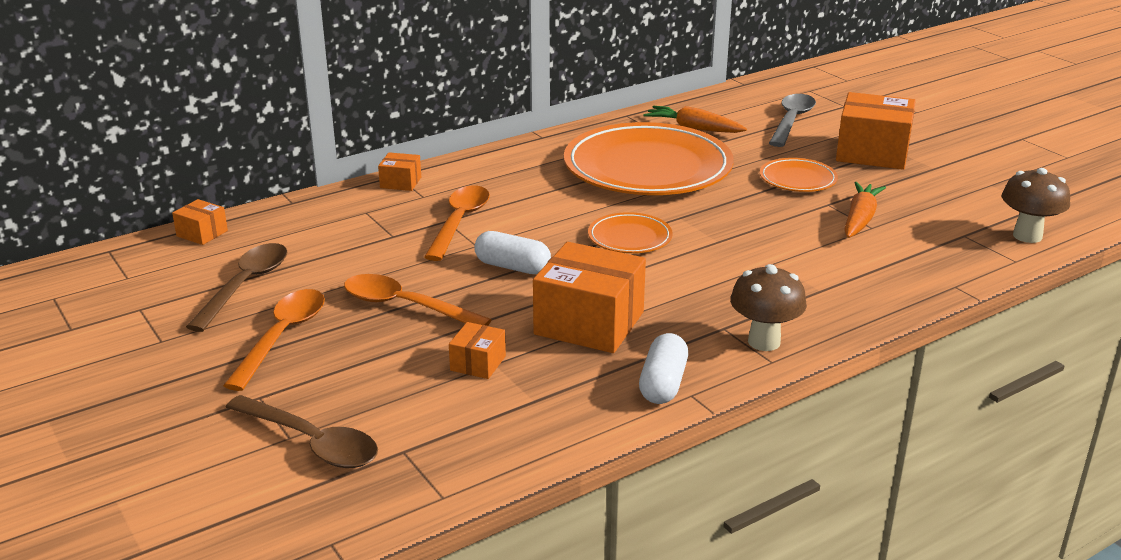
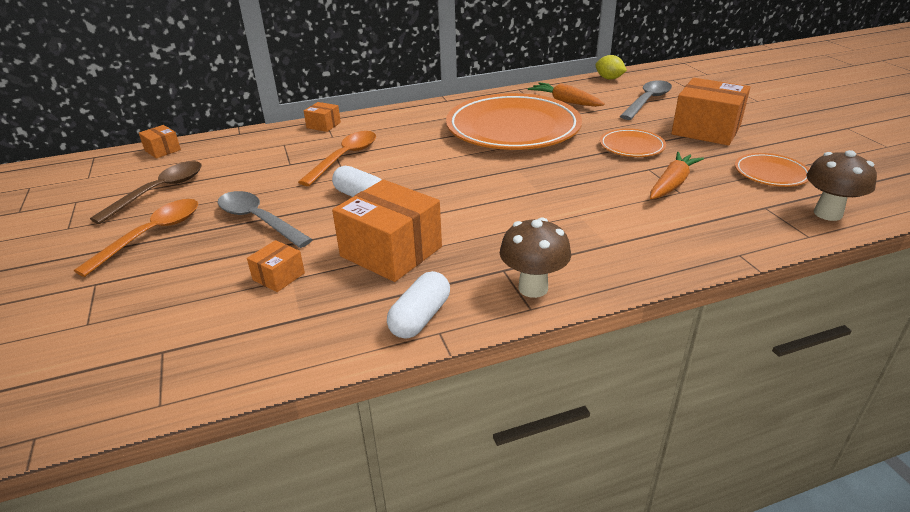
camera: 15 degrees right, 5 degrees up
brown spoon [226,395,378,468] -> none
orange spoon [344,274,491,326] -> grey spoon [218,191,313,248]
orange plate [588,212,673,253] -> orange plate moved to [735,153,809,187]
none -> yellow lemon [595,55,627,80]

